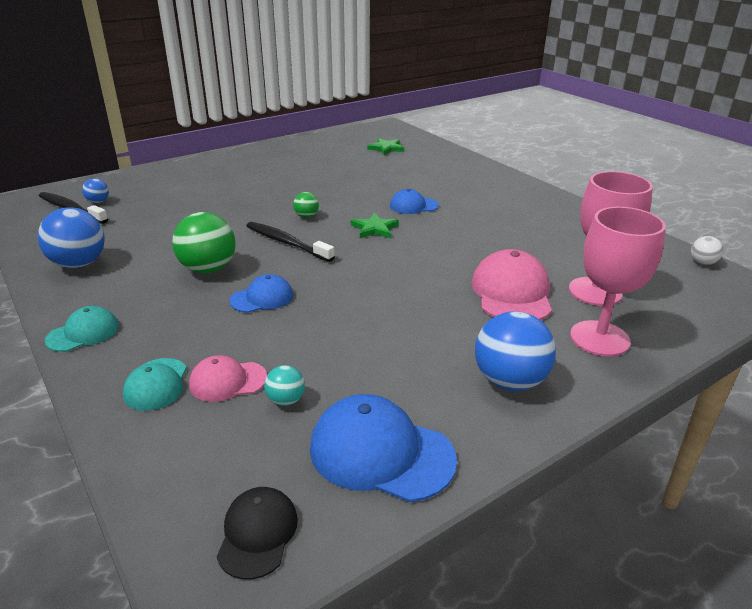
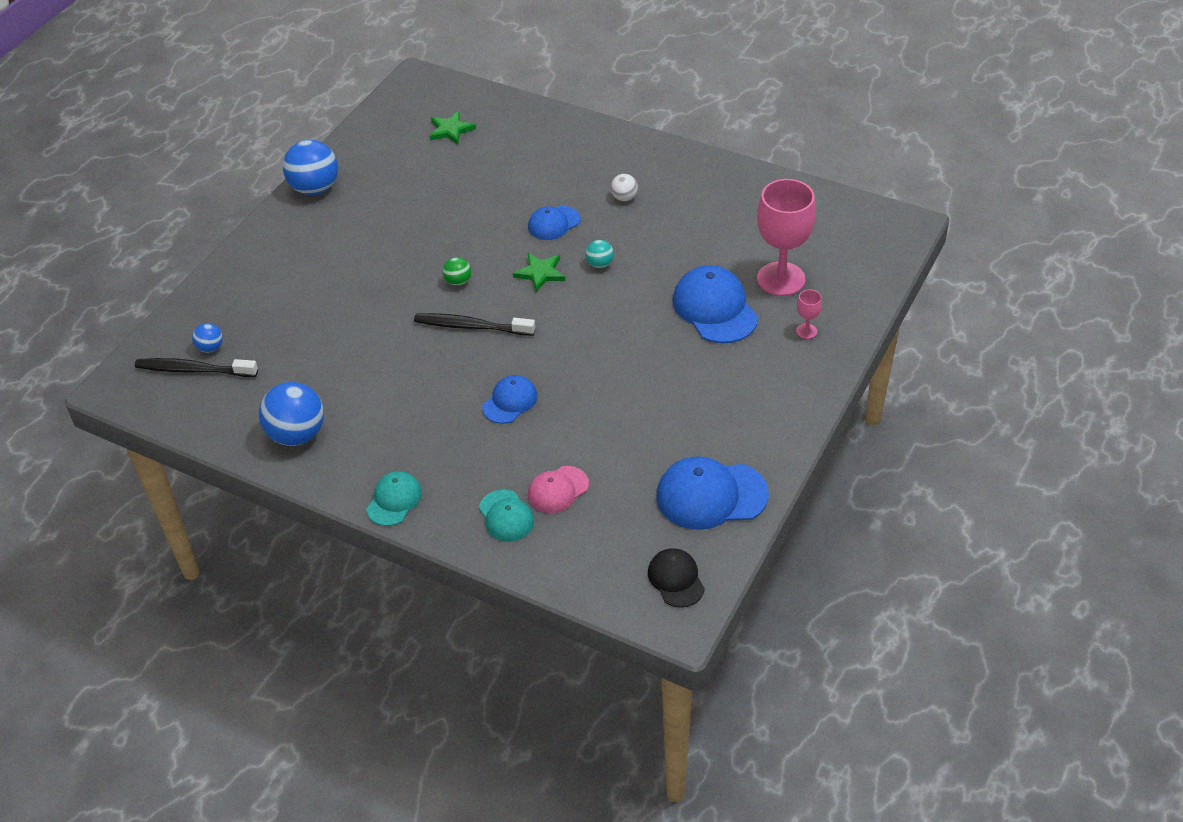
camera: 25 degrees left, 15 degrees up
green ball [172,212,236,273] -> none
turquoise ball [264,365,305,406] -> turquoise ball moved to [585,240,614,268]
pink cap [471,249,552,320] -> blue cap [673,265,758,343]
blue ball [475,312,556,391] -> blue ball moved to [283,140,338,195]
pink goblet [570,207,666,357] -> pink goblet [796,290,822,339], size x0.42
white ball [691,236,723,265] -> white ball moved to [611,174,638,201]

